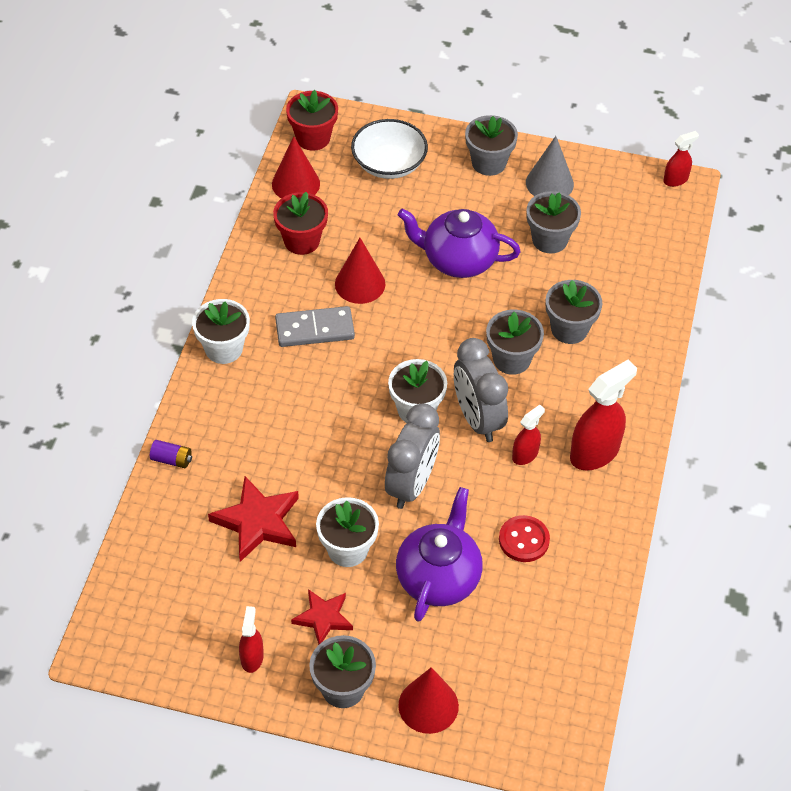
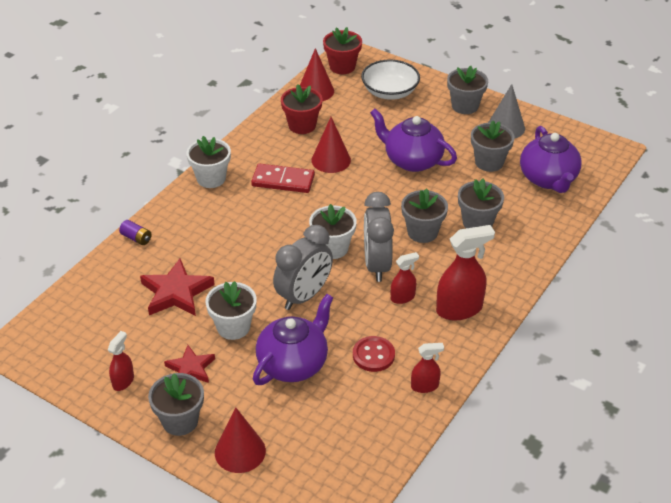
camera: 20 degrees right, 10 degrees down
grey domino [275,306,355,347] -> red domino [251,164,315,193]
red spray bottle [663,131,699,187] -> red spray bottle moved to [411,343,444,393]
none -> purple teapot [520,126,581,193]

